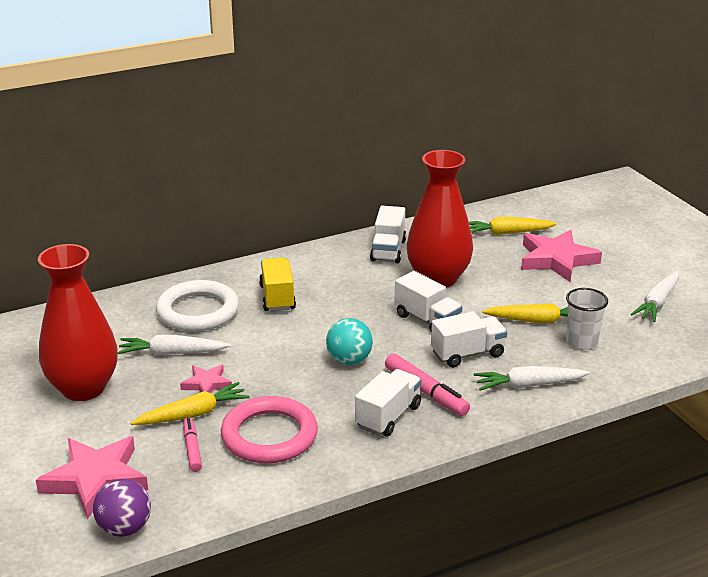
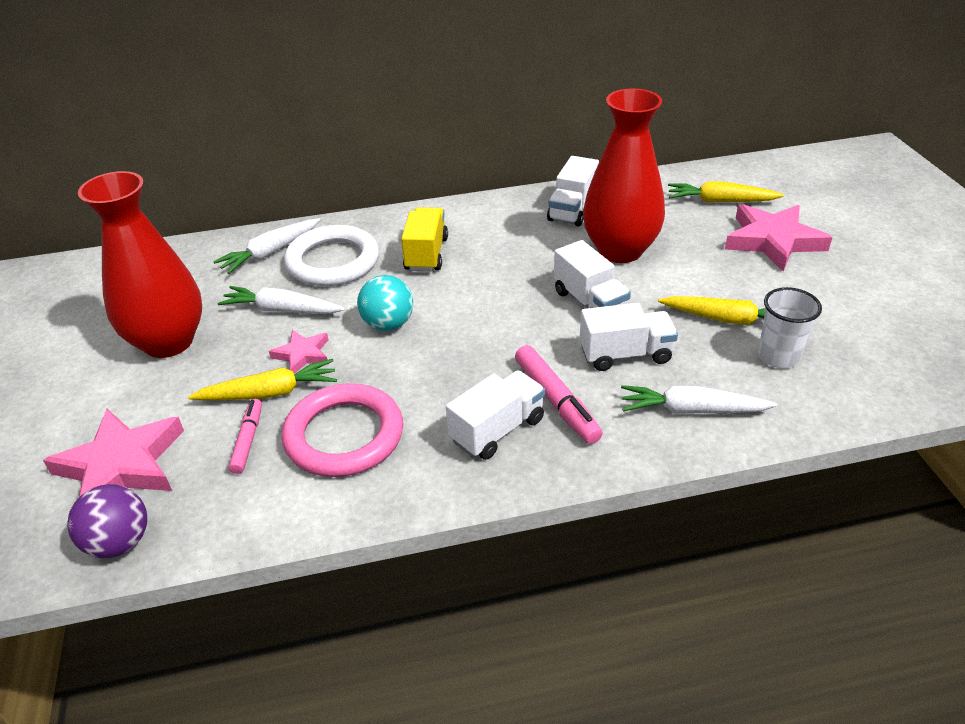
camera: 15 degrees right, 10 degrees up
turquoise ball [326,318,373,365] -> turquoise ball moved to [357,275,413,331]
white carrot [631,271,679,322] -> white carrot moved to [213,218,320,274]

